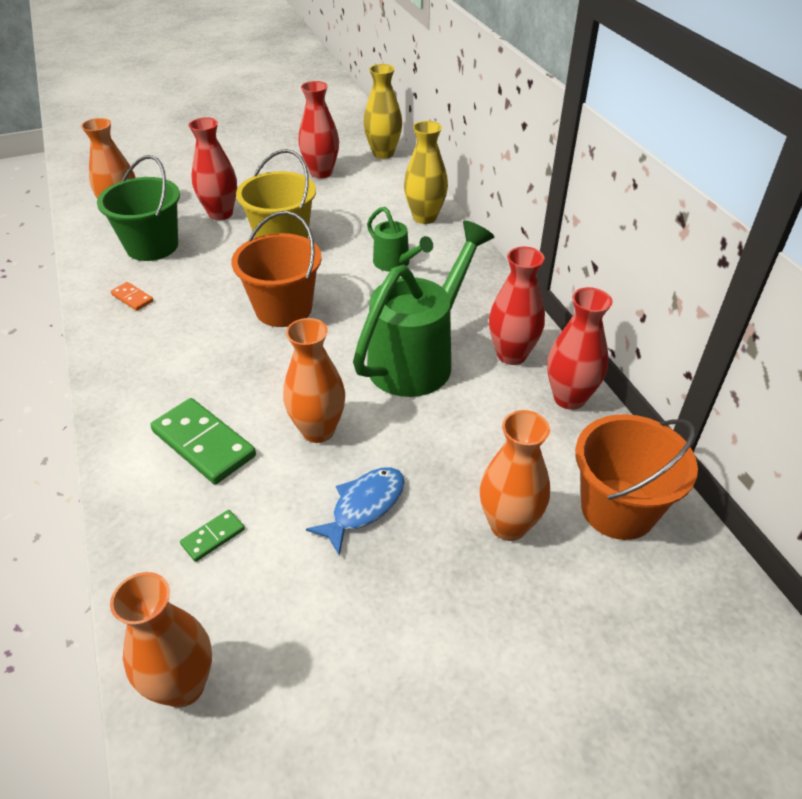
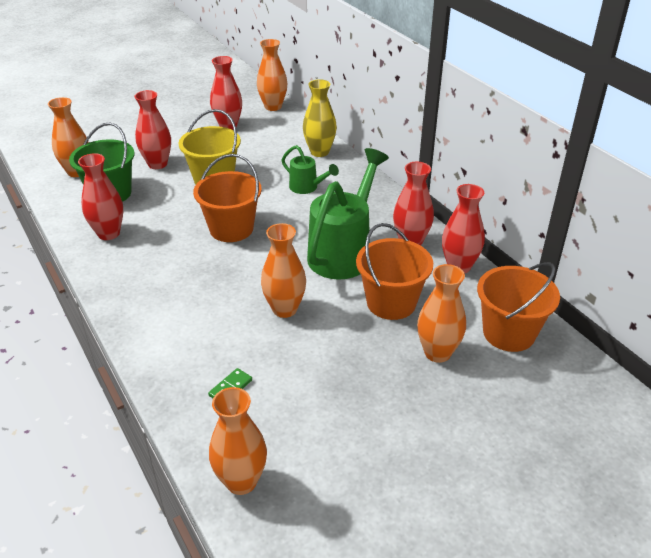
camera: 10 degrees left, 5 degrees down
orange domino [111,282,153,311] -> red vase [78,153,123,240]
green domino [150,398,256,484] -> none
blue fish [306,467,405,556] -> none
yellow vase [363,64,402,159] -> orange vase [257,39,287,111]
none -> orange bucket [356,223,433,320]

